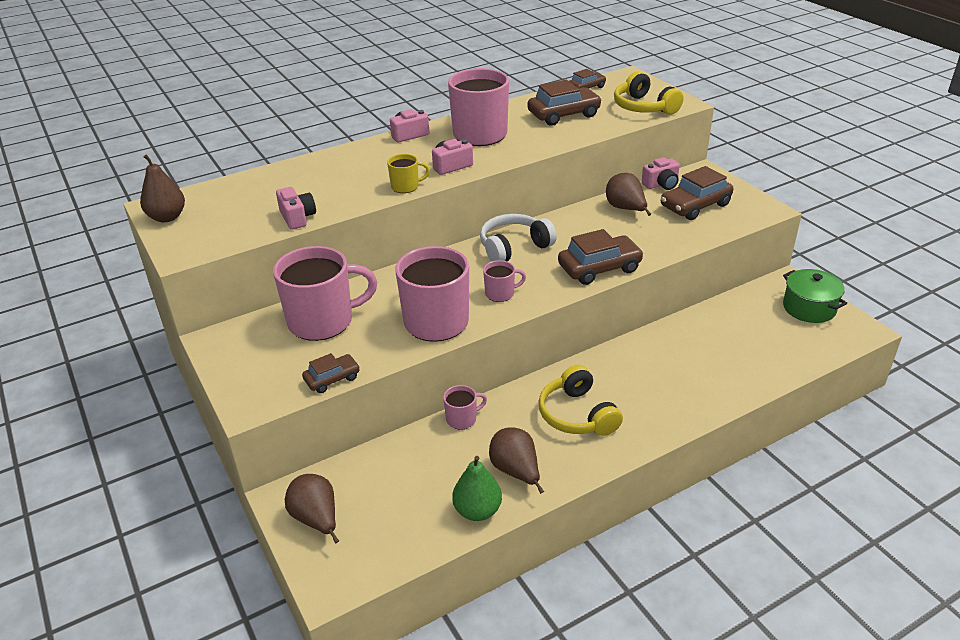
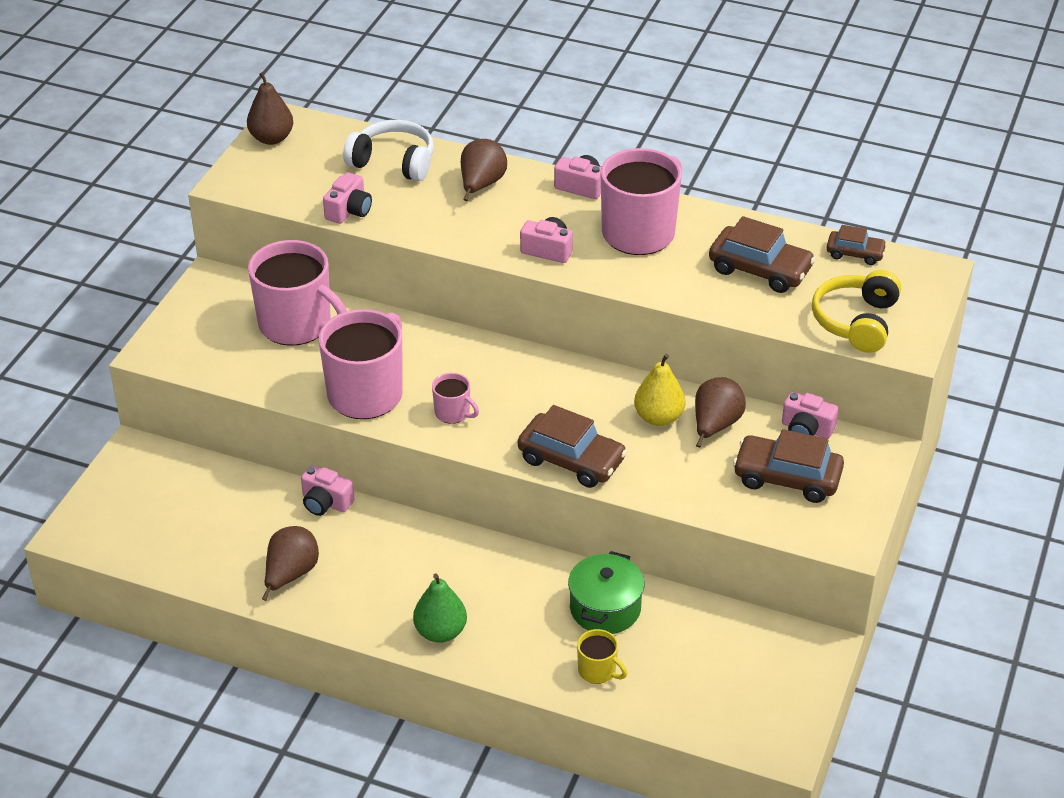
camera: 50 degrees right, 5 degrees up
brown pear [285,474,339,543] -> brown pear moved to [461,139,507,201]
brown car [302,353,360,393] -> none
yellow mug [387,154,430,193] -> yellow mug moved to [577,629,627,684]
pink mug [443,385,487,430] -> pink camera [301,465,354,516]
green pear [452,456,502,521] -> green pear moved to [413,574,467,643]
white headphones [480,214,557,262] -> white headphones moved to [343,120,433,182]
yellow headphones [538,365,623,436] -> none
green pot [783,269,847,323] -> green pot moved to [568,551,644,634]
none -> yellow pear [634,354,685,426]

